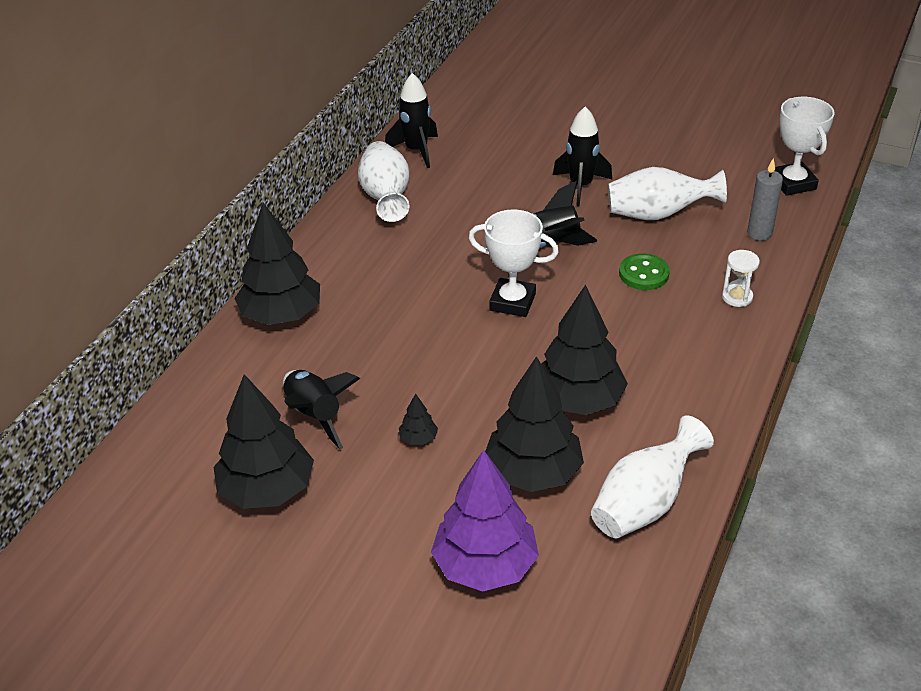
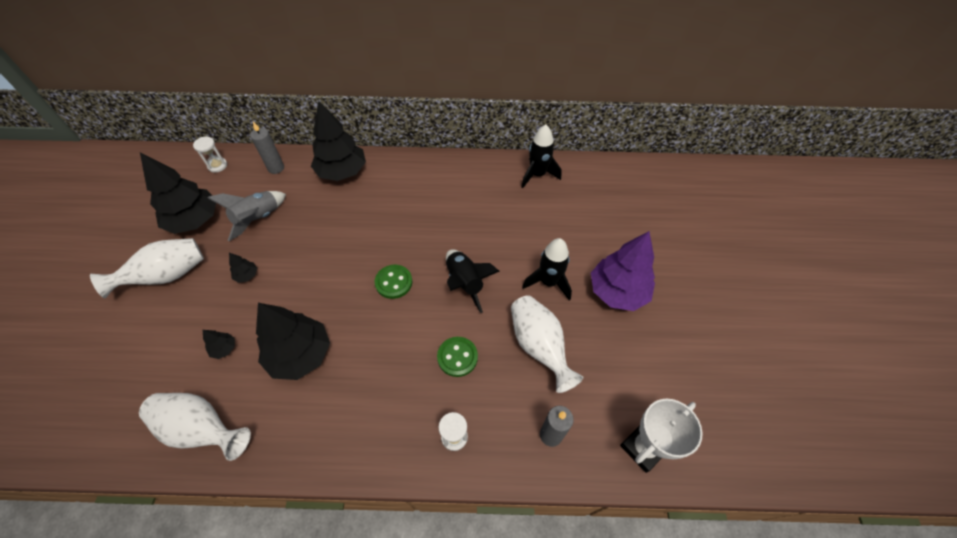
camera: 65 degrees right, 15 degrees up
black rocket [283,370,360,449] -> grey rocket [207,191,286,241]
white vase [358,141,410,222] -> white vase moved to [90,238,204,299]
purple tree [431,450,539,592] -> purple tree moved to [591,231,655,311]
white trophy [469,209,559,317] -> green button [375,265,412,299]
black tree [485,356,584,492] -> black tree [203,330,235,359], size x0.41
none -> white hourglass [193,136,227,173]
none -> grey candle [250,122,284,174]

